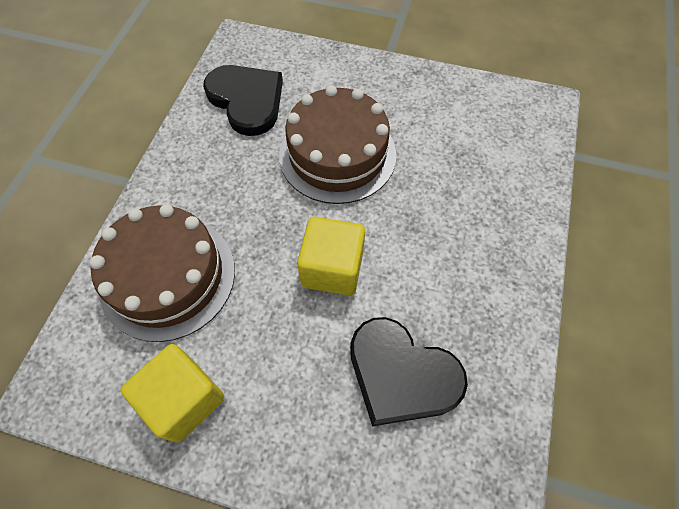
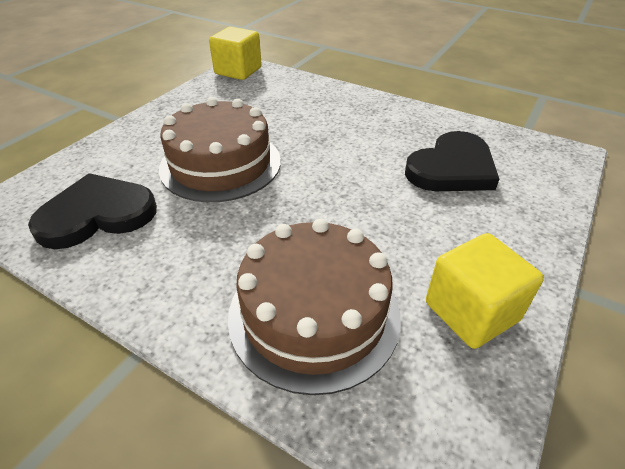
camera: 75 degrees left, 20 degrees down
yellow cube [297,216,365,296] -> yellow cube moved to [209,27,262,80]

